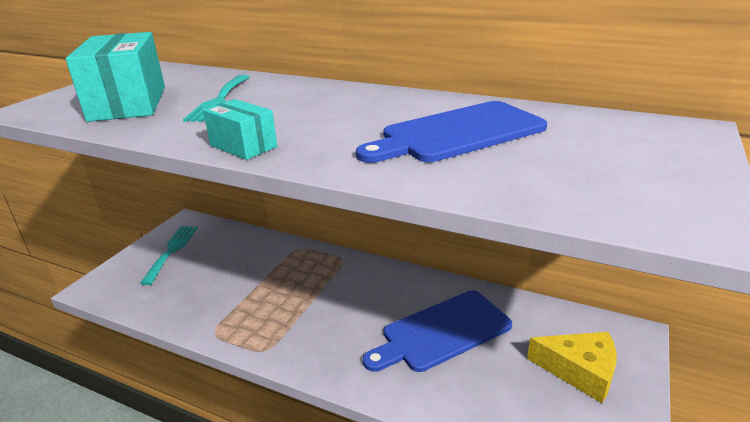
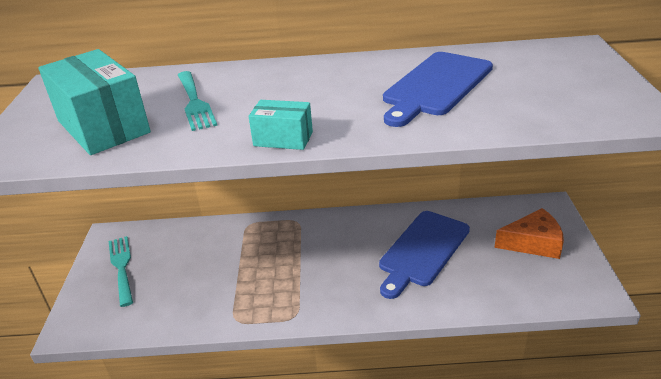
camera: 25 degrees left, 5 degrees up
yellow cheese [527,332,617,403] -> orange cheese [494,208,564,259]

